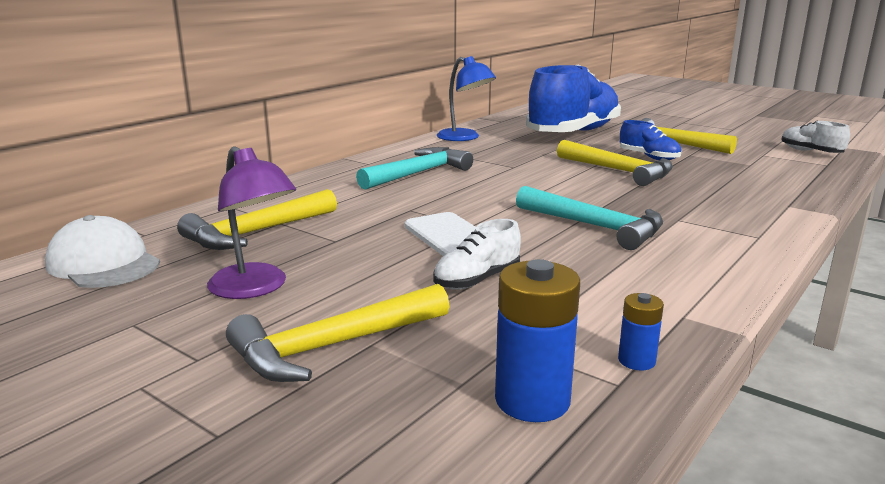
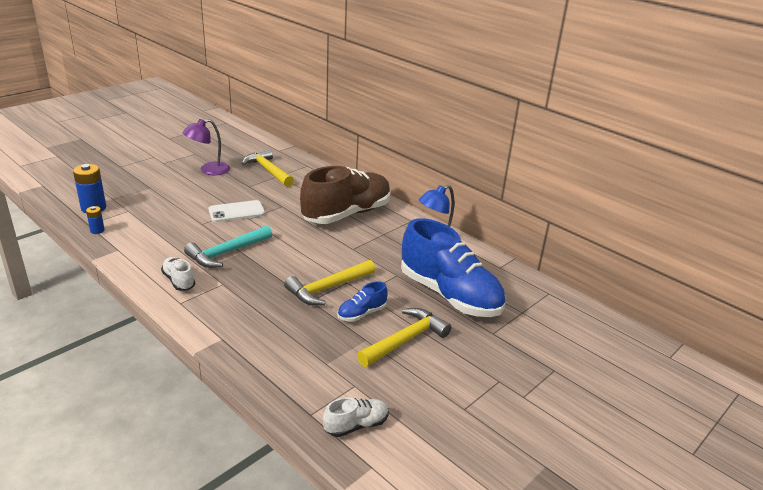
camera: 95 degrees right, 10 degrees up
white cap [45,215,160,288] -> none
yellow hammer [226,284,450,382] -> none
turquoise hammer [356,147,473,190] -> brown shoe [300,166,391,224]
white shoe [433,219,521,290] -> white shoe moved to [161,257,195,291]

